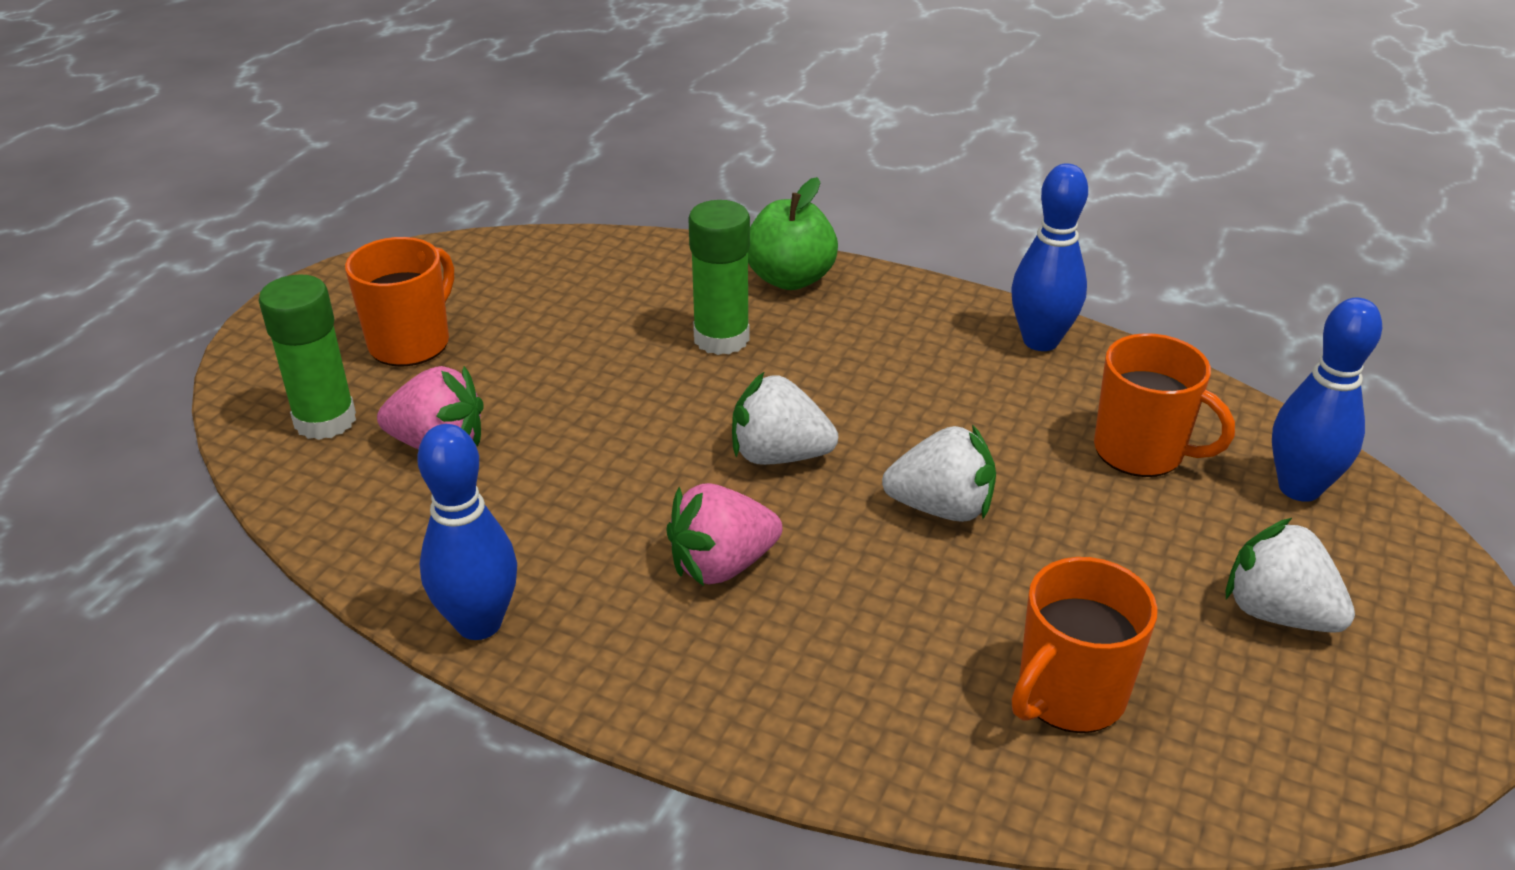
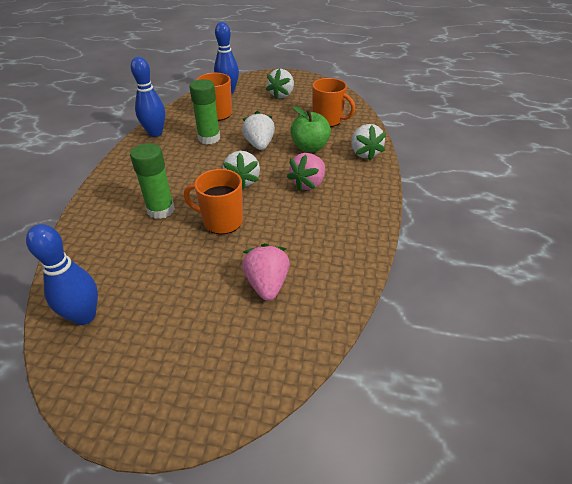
camera: 105 degrees left, 5 degrees up
green glue stick [259,274,356,440] -> green glue stick moved to [190,79,220,144]
orange mug [345,237,454,367] -> orange mug moved to [184,169,243,234]
blue bowling pin [417,424,517,640] -> blue bowling pin moved to [26,224,98,325]
pink strawberry [666,483,782,586] -> pink strawberry turned 75 degrees clockwise [287,153,325,191]
green apple [748,177,838,290] -> green apple moved to [290,106,331,152]
none -> white strawberry [351,124,386,161]

